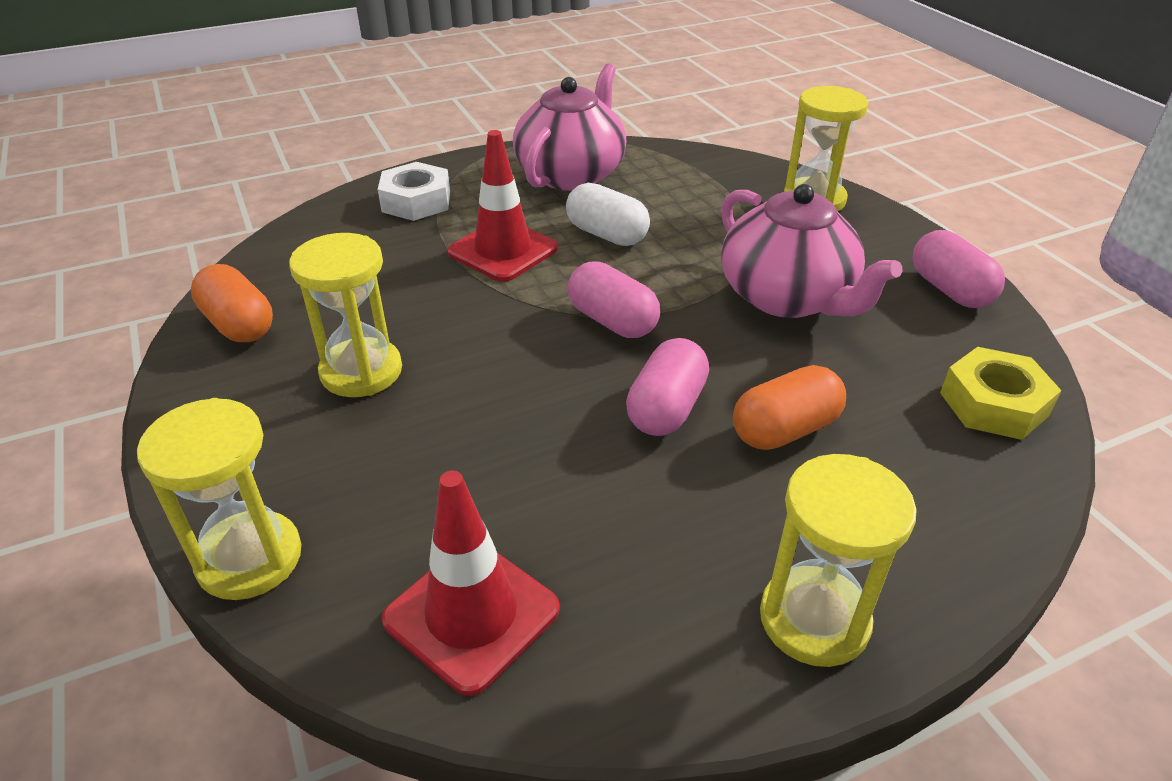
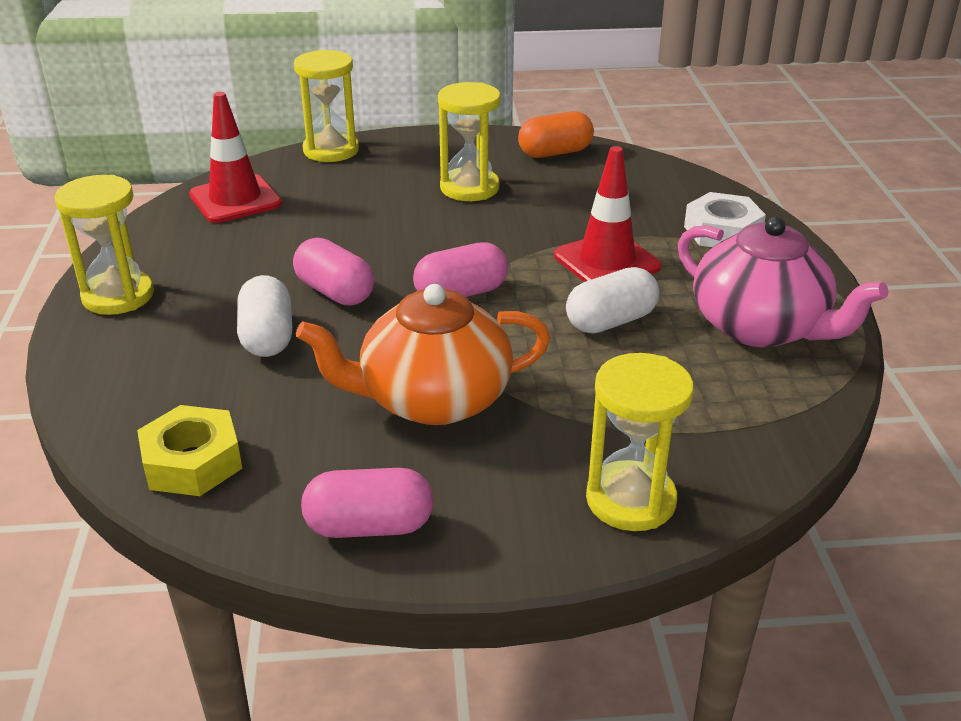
camera: 110 degrees right, 5 degrees down
pink teapot [721,184,902,318] -> orange teapot [296,284,550,425]
orange capsule [733,365,846,450] -> white capsule [237,275,292,357]

